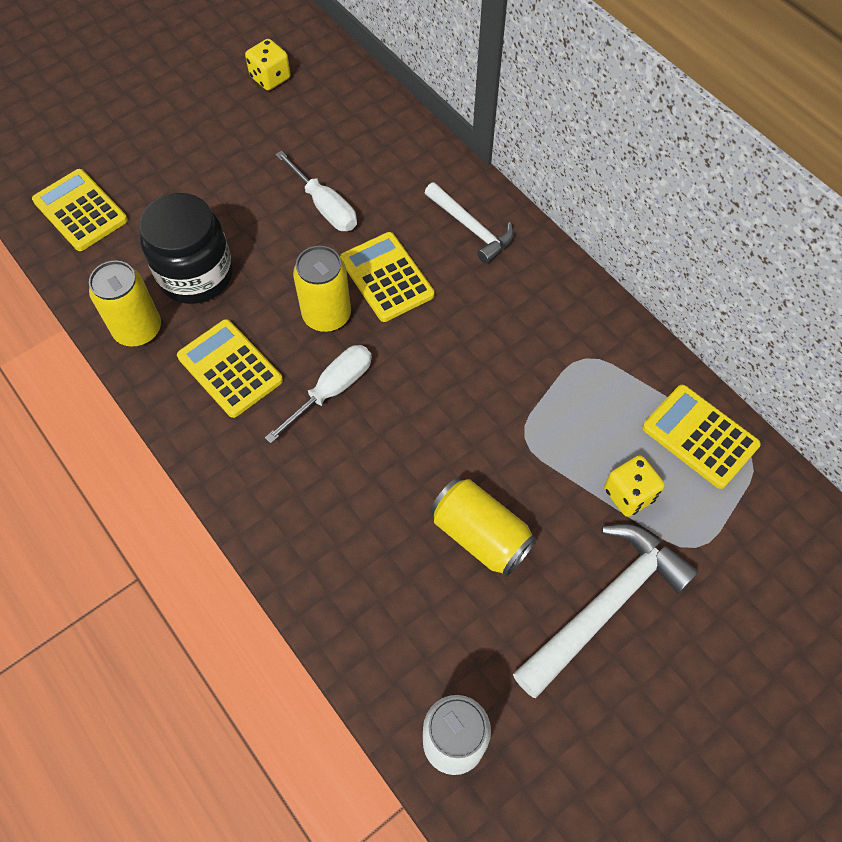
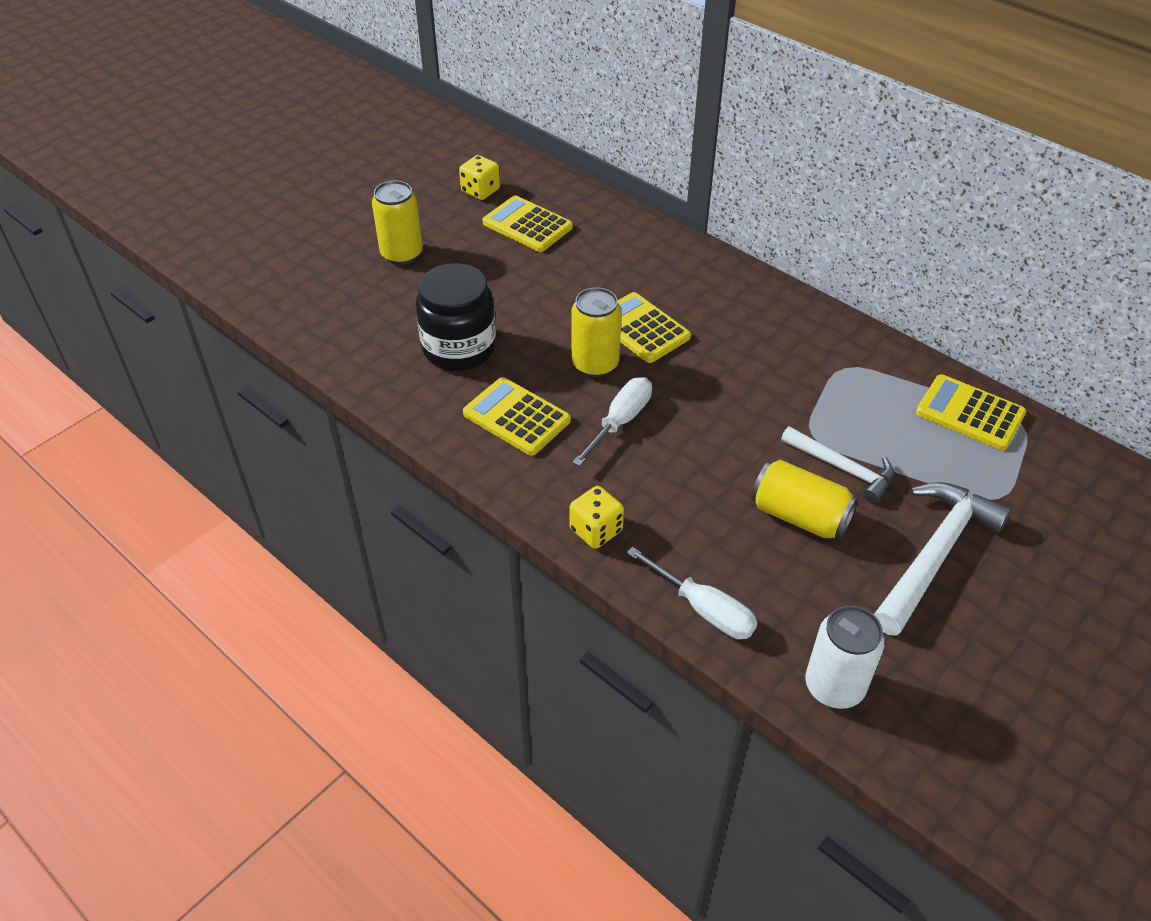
camera: 10 degrees left, 15 degrees down
yellow calculator [32,169,128,251] -> yellow calculator moved to [482,195,573,252]
yellow can [89,260,161,347] -> yellow can moved to [372,180,423,265]
white screwdriver [275,150,357,231] -> white screwdriver moved to [626,547,757,639]
white hammer [425,182,514,264] -> white hammer moved to [781,426,894,503]
yellow dice [604,455,665,517] -> yellow dice moved to [569,486,624,549]

